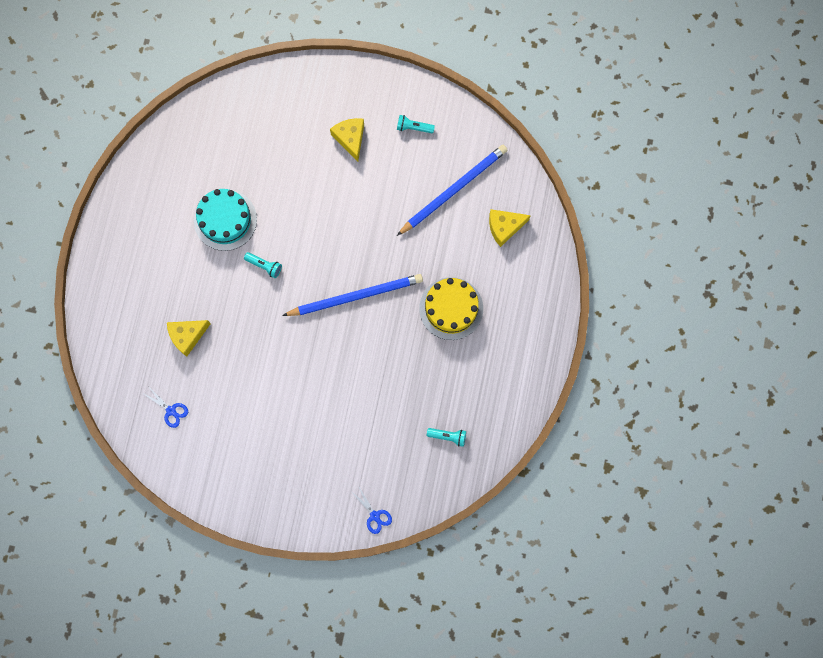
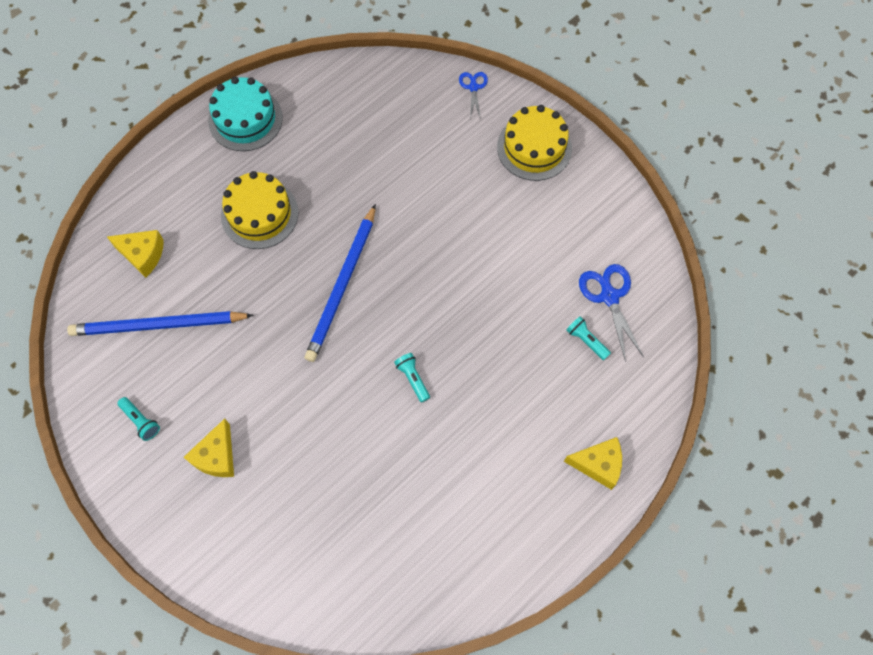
camera: 145 degrees left, 10 degrees down
blue scissors [144,386,188,428] -> blue scissors [579,264,644,362], size x1.66
yellow cheese [167,320,211,357] -> yellow cheese moved to [564,437,622,490]
turquoise cake [194,189,257,251] -> turquoise cake moved to [208,77,283,151]
blue pencil [282,274,423,316] -> blue pencil turned 90 degrees counterclockwise [305,204,376,362]
turquoise flashlight [427,428,466,447] -> turquoise flashlight moved to [566,316,611,360]
none -> yellow cake [497,105,572,181]

